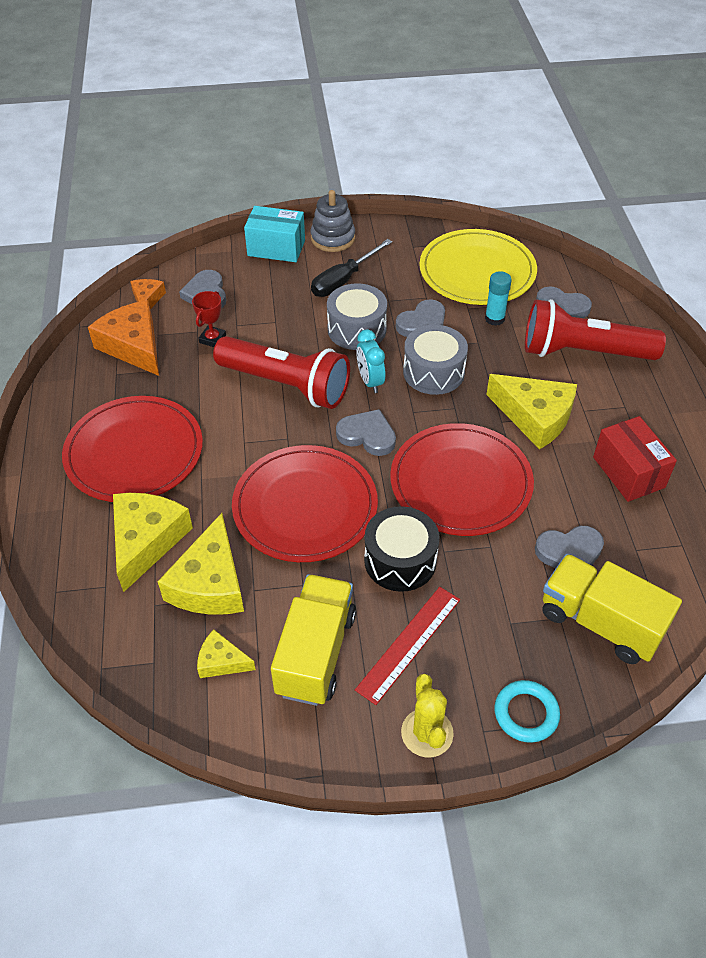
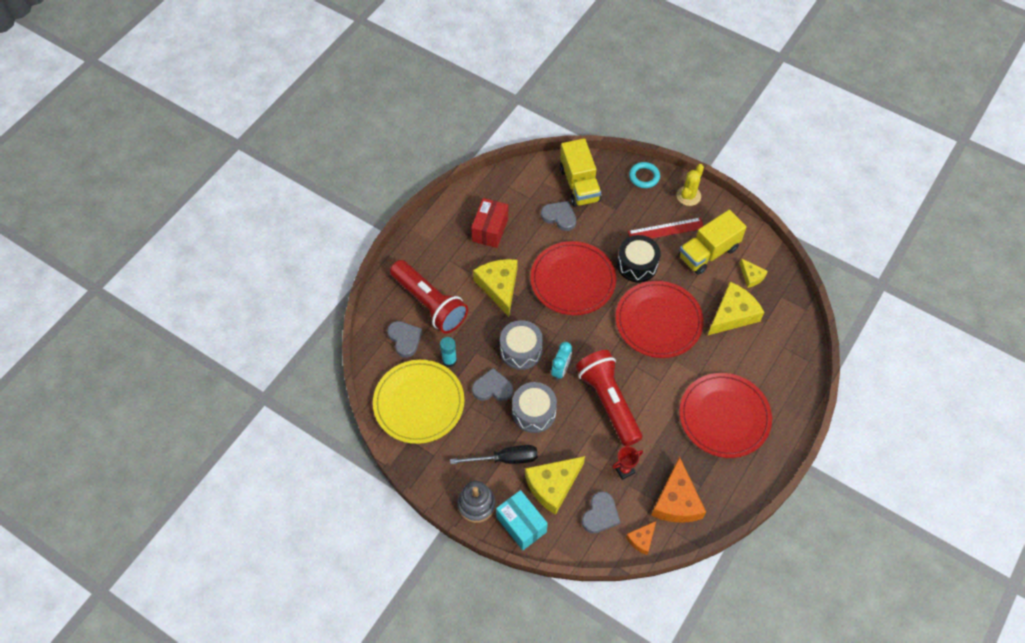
camera: 140 degrees left, 10 degrees up
yellow cheese [113,493,193,592] -> yellow cheese moved to [525,456,585,515]
grey heart [336,409,396,456] -> none

